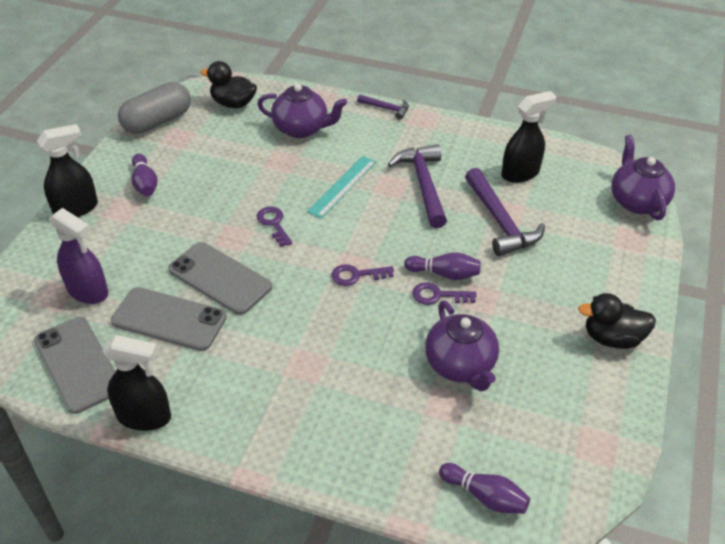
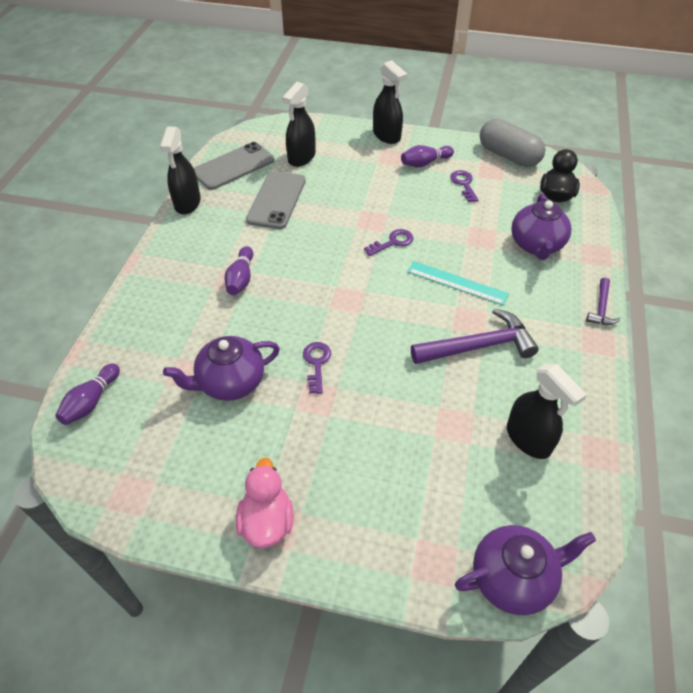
camera: 85 degrees right, 5 degrees up
purple spray bottle [49,208,108,304] -> black spray bottle [282,82,316,167]
grey phone [168,242,272,315] -> none
purple key [331,264,394,286] -> purple key moved to [450,170,479,202]
purple bowling pin [404,252,481,280] -> purple bowling pin moved to [224,246,253,295]
purple hammer [465,168,545,256] -> none
black duck [578,293,656,349] -> pink duck [236,458,293,548]

